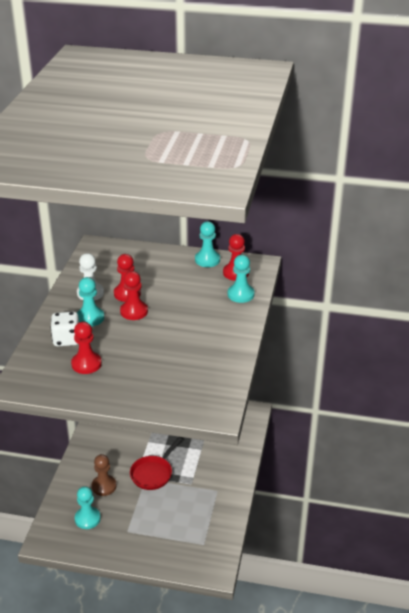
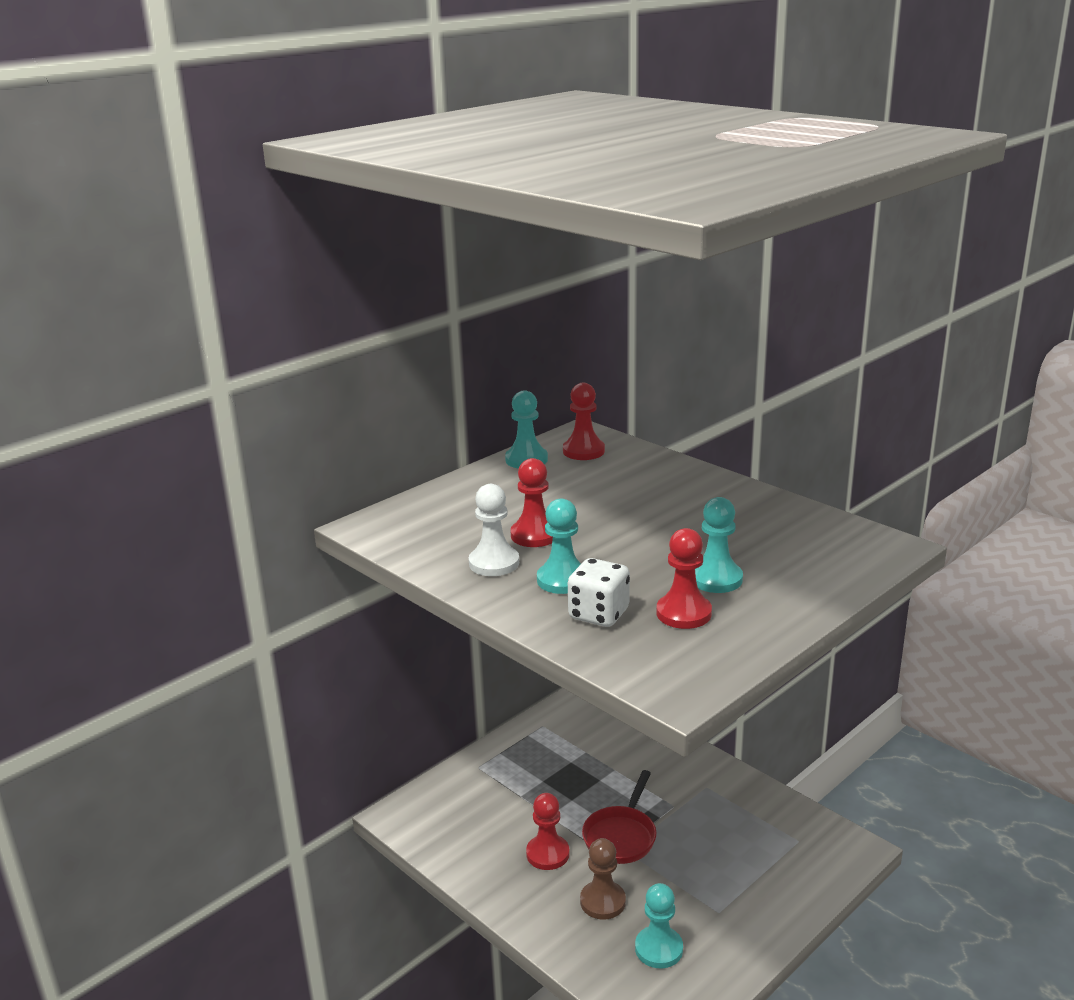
camera: 55 degrees left, 10 degrees down
red pawn [120,271,148,320] -> red pawn moved to [526,793,570,870]
red pan [130,437,182,490] -> red pan turned 45 degrees clockwise [582,770,656,864]
turquoise pawn [228,255,255,303] -> turquoise pawn moved to [695,497,743,593]

